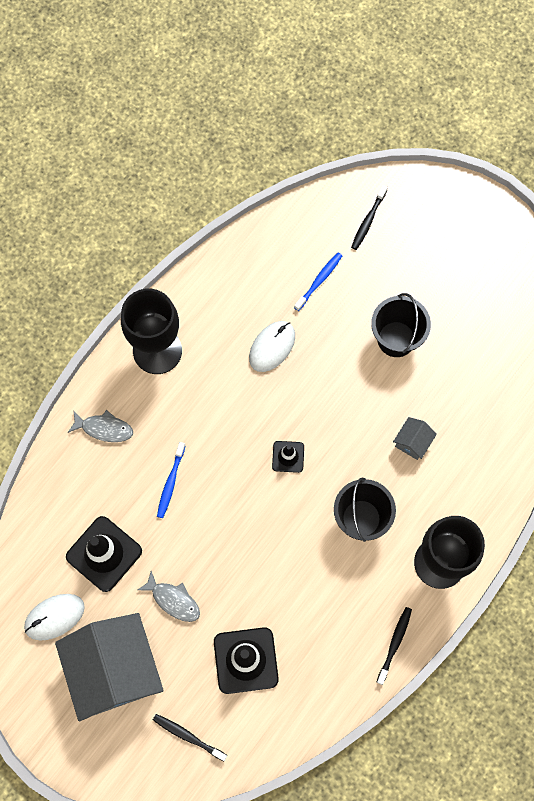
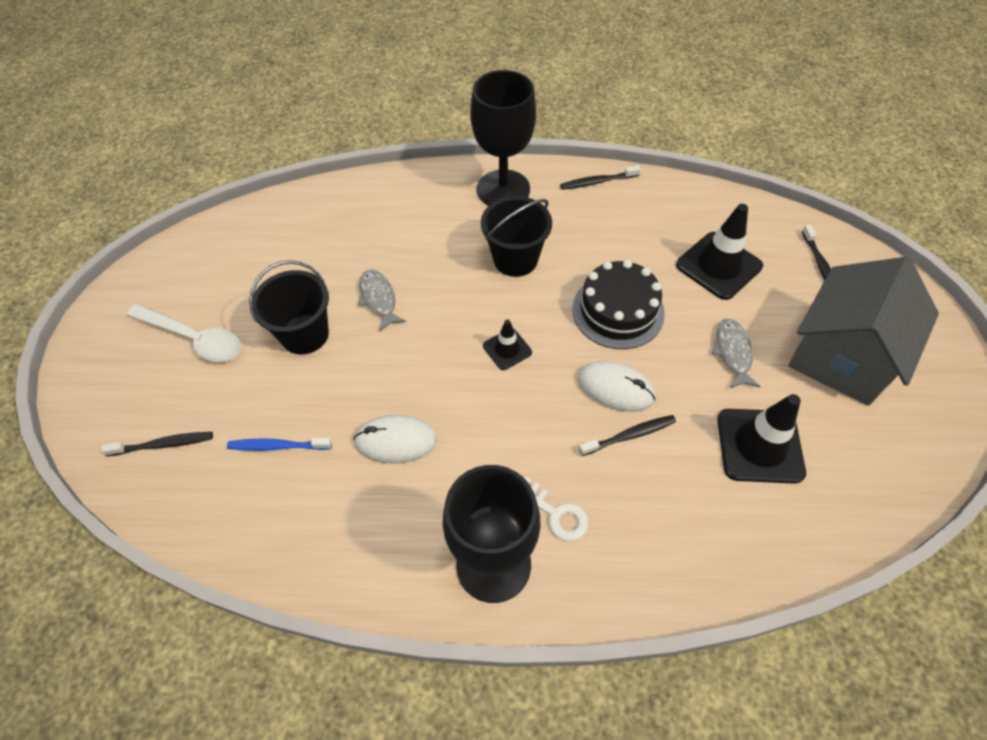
camera: 125 degrees left, 15 degrees down
white mouse [24,594,85,640] -> white mouse moved to [578,361,655,412]
grey fish [68,410,133,442] -> grey fish moved to [358,270,406,331]
blue toothbrush [157,442,186,518] -> black toothbrush [579,415,676,456]
grey house [393,417,437,460] -> none
none -> white spoon [127,304,241,362]
none -> white key [525,477,589,541]
none -> black cake [572,260,665,349]

